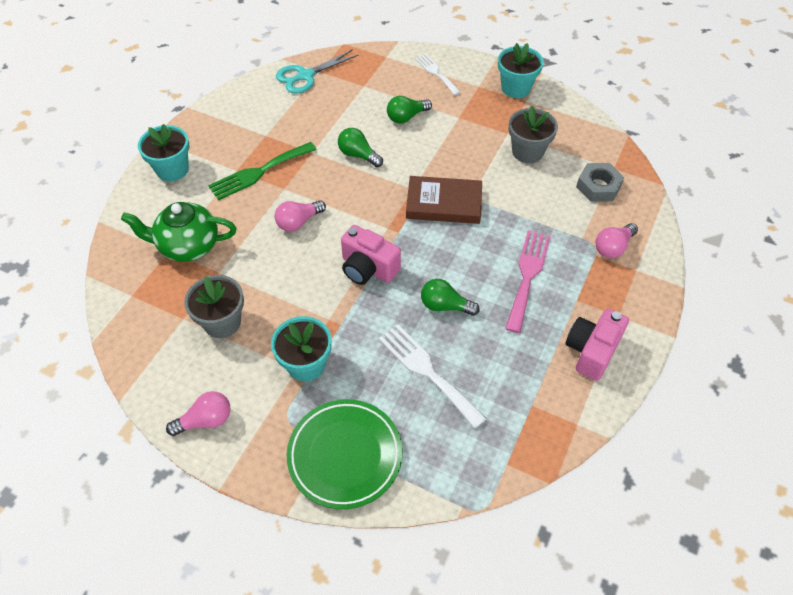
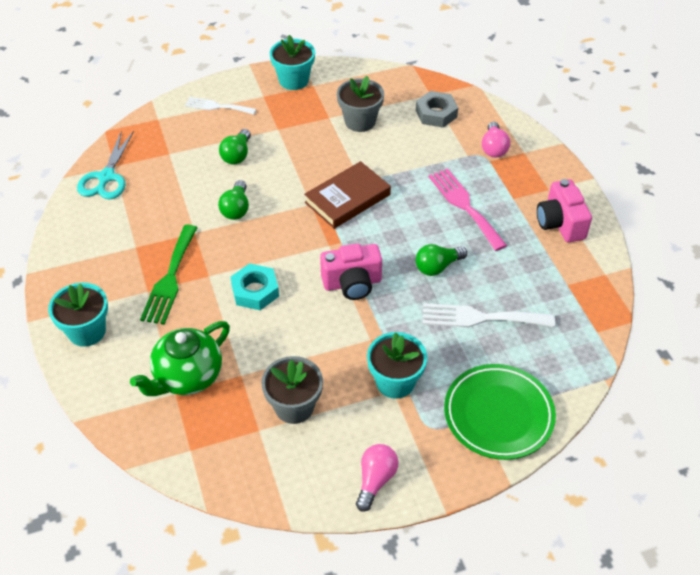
camera: 45 degrees left, 5 degrees down
pink light bulb [275,200,326,232] -> turquoise nut [231,263,279,310]
green light bulb [338,128,383,167] -> green light bulb turned 75 degrees counterclockwise [218,180,249,220]

